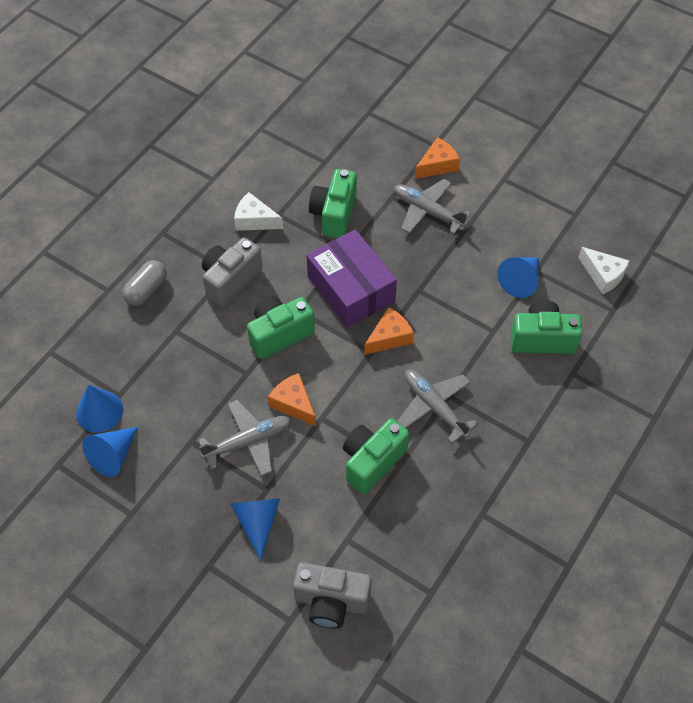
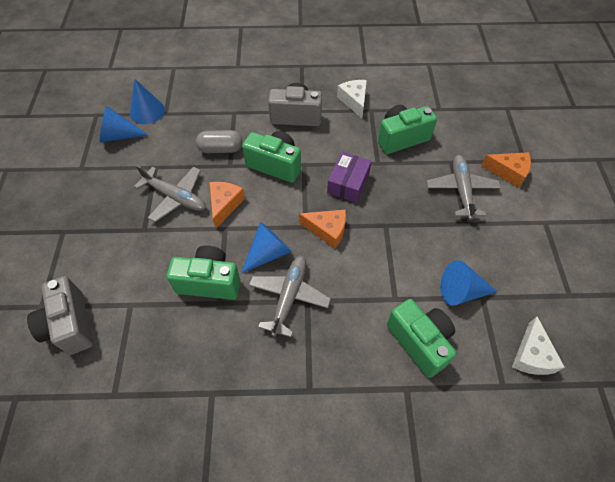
camera: 55 degrees right, 0 degrees up
grey capsule [122,260,167,306] -> grey capsule moved to [196,130,243,153]
blue cone [231,499,280,561] -> blue cone moved to [241,222,292,274]
purple box [306,229,397,328] -> purple box [327,152,371,203], size x0.61

